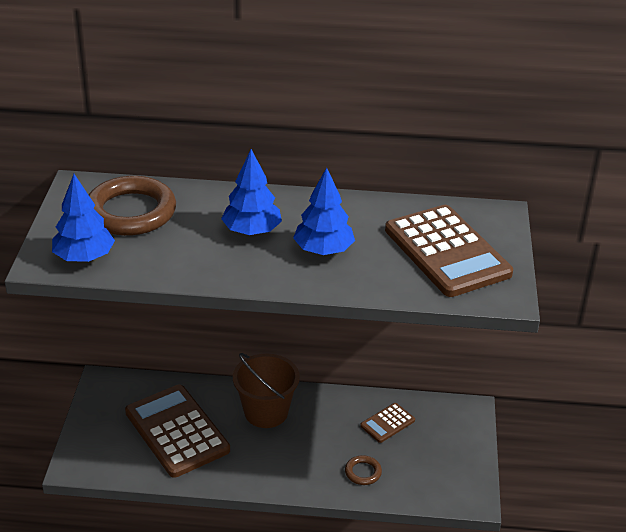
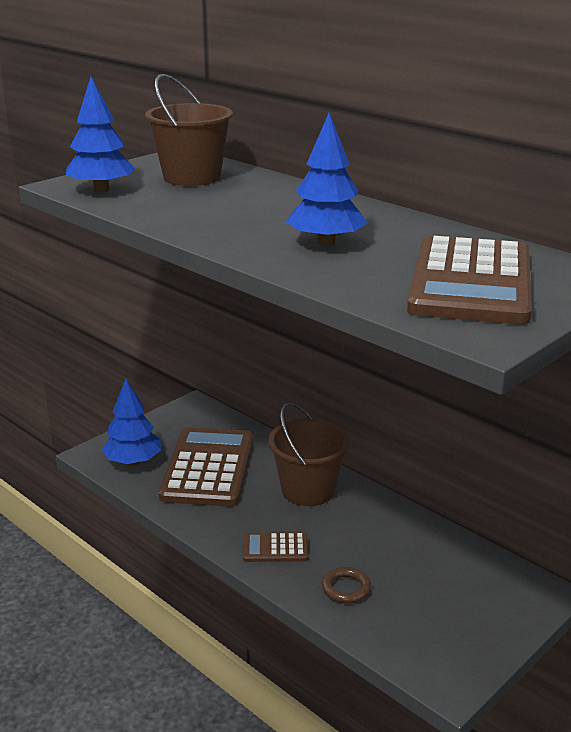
camera: 40 degrees right, 10 degrees down
brown ring [88,176,176,236] -> brown bucket [145,74,233,186]
blue tree [221,149,282,235] -> blue tree moved to [102,379,161,466]
brown calculator [360,403,415,443] -> brown calculator moved to [243,532,309,562]

